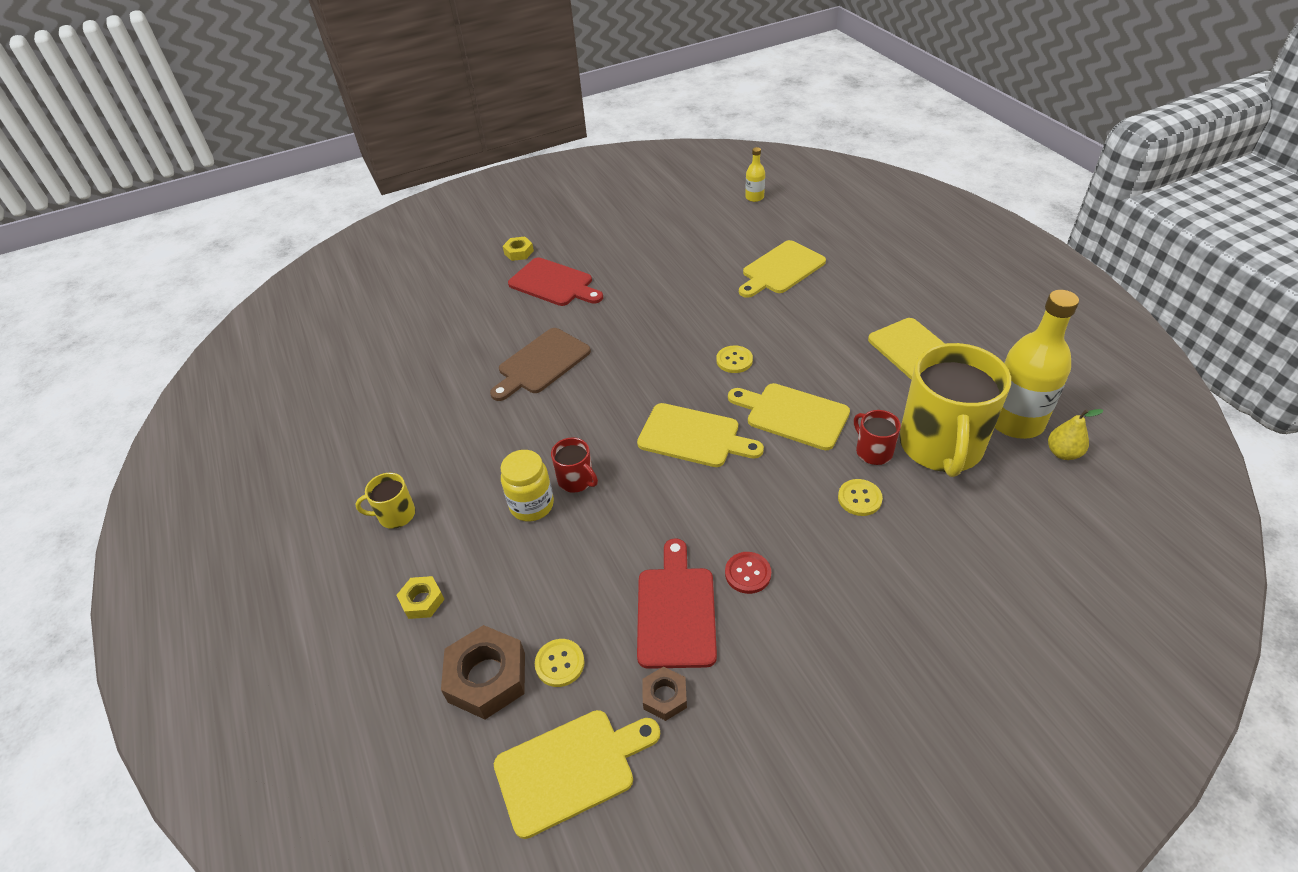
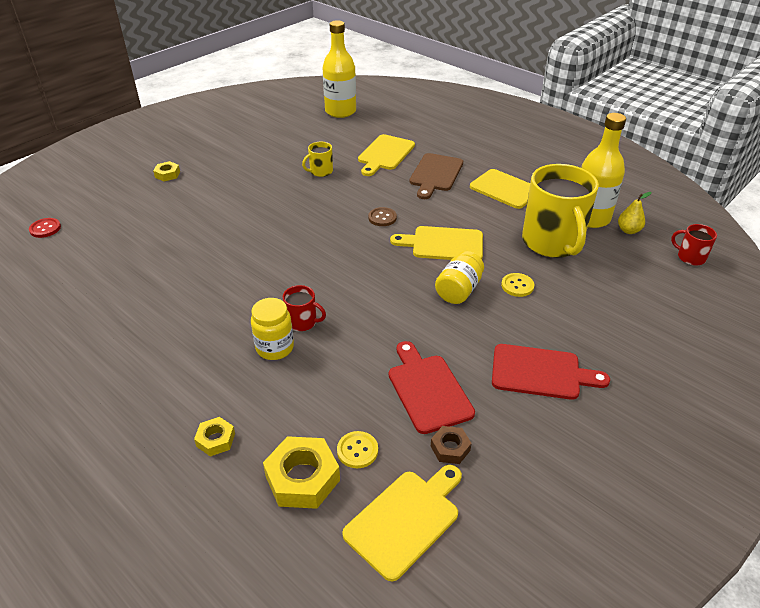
camera: 25 degrees left, 5 degrees down
yellow mug [355,473,415,529] -> yellow mug moved to [302,142,333,177]
brown nut [441,625,525,719] -> yellow nut [263,436,340,509]
brown cutting board [490,328,591,401] -> brown cutting board moved to [409,153,463,199]
red cutting board [508,257,603,306] -> red cutting board moved to [492,344,610,400]
yellow cutting board [637,403,764,467] -> none
yellow button [716,346,753,373] -> brown button [368,207,397,226]
red button [725,552,771,594] -> red button moved to [29,218,61,238]
yellow bottle [745,147,765,202] -> yellow bottle [323,20,356,118], size x2.16
red mug [854,410,901,465] -> red mug moved to [671,224,717,266]
none -> yellow jar [435,251,484,304]

